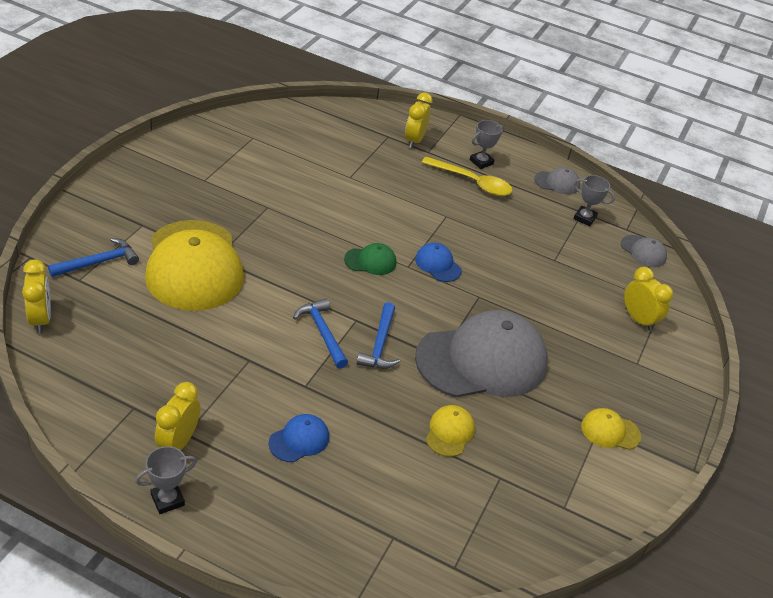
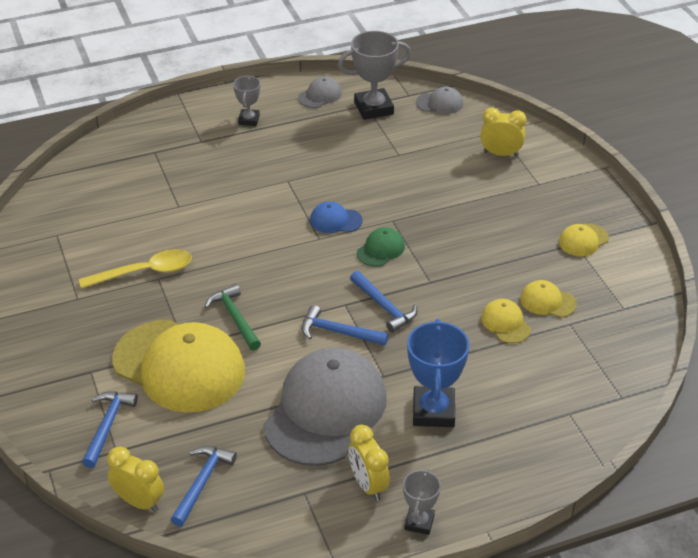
camera: 40 degrees left, 0 degrees up
blue cap [269,414,329,462] -> blue trophy [407,319,470,427]
green cap [344,243,396,275] -> green cap moved to [357,227,405,267]
yellow clock [405,93,433,148] -> none
grey cap [415,310,548,398] -> grey cap moved to [263,347,387,466]
yellow spoon [421,157,512,196] -> yellow spoon moved to [79,249,192,289]
grey trophy [573,175,615,226] -> grey trophy [338,31,411,120], size x1.75
none -> blue hammer [171,446,237,527]
none -> green hammer [204,284,261,351]
none -> yellow cap [520,280,577,317]

